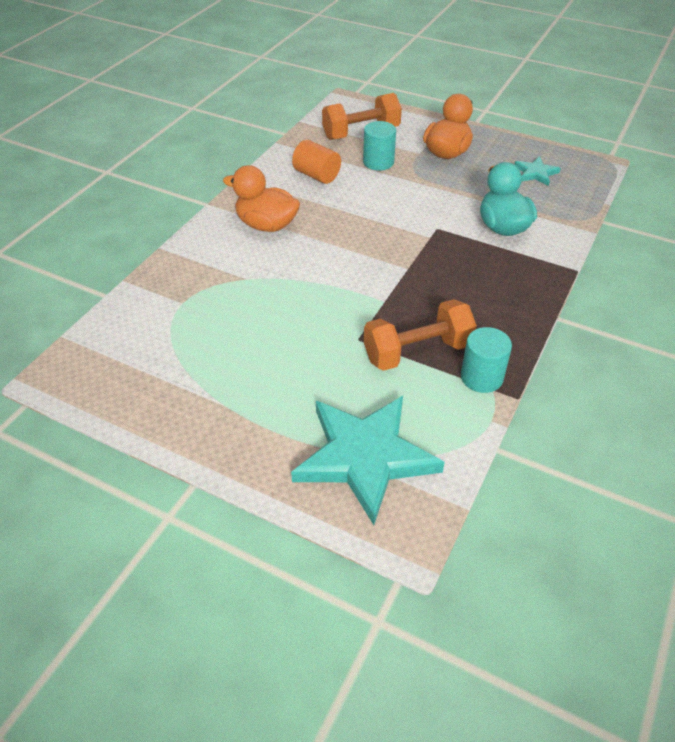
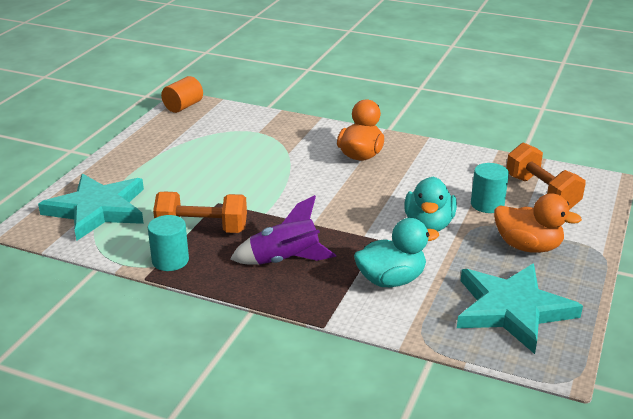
camera: 85 degrees right, 15 degrees down
orange cylinder [292,140,341,184] -> orange cylinder moved to [161,76,203,113]
orange dumbbell [364,299,477,371] -> orange dumbbell turned 60 degrees counterclockwise [153,192,247,233]
turquoise star [515,156,561,186] -> turquoise star [457,264,583,354], size x2.22
none -> purple rocket [230,195,336,265]
none -> turquoise duck [404,176,457,231]

